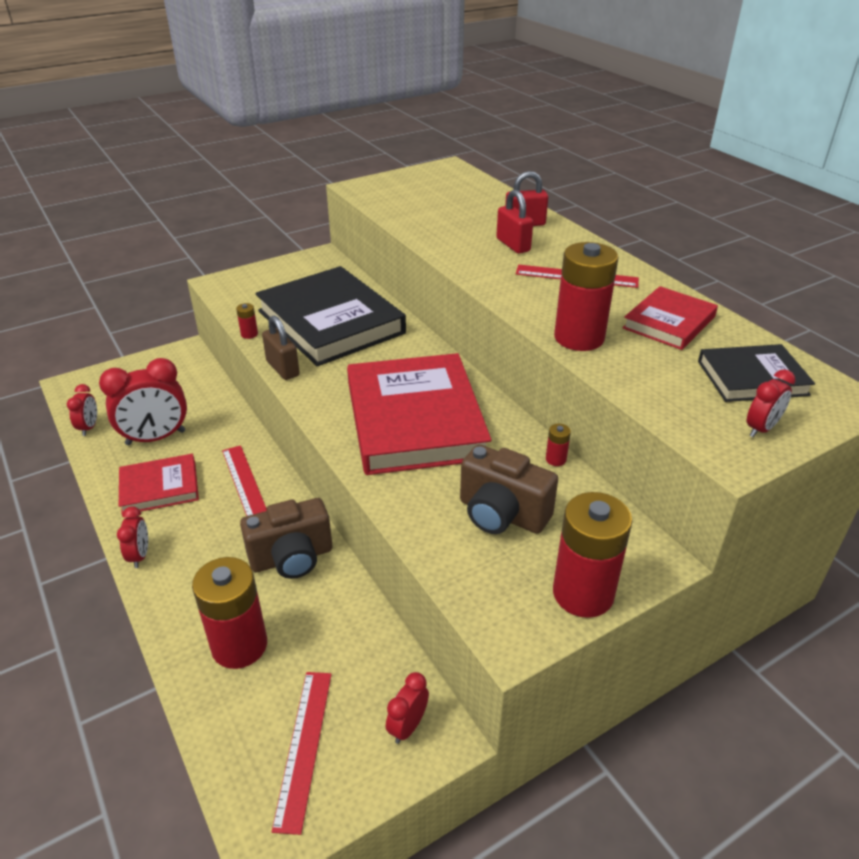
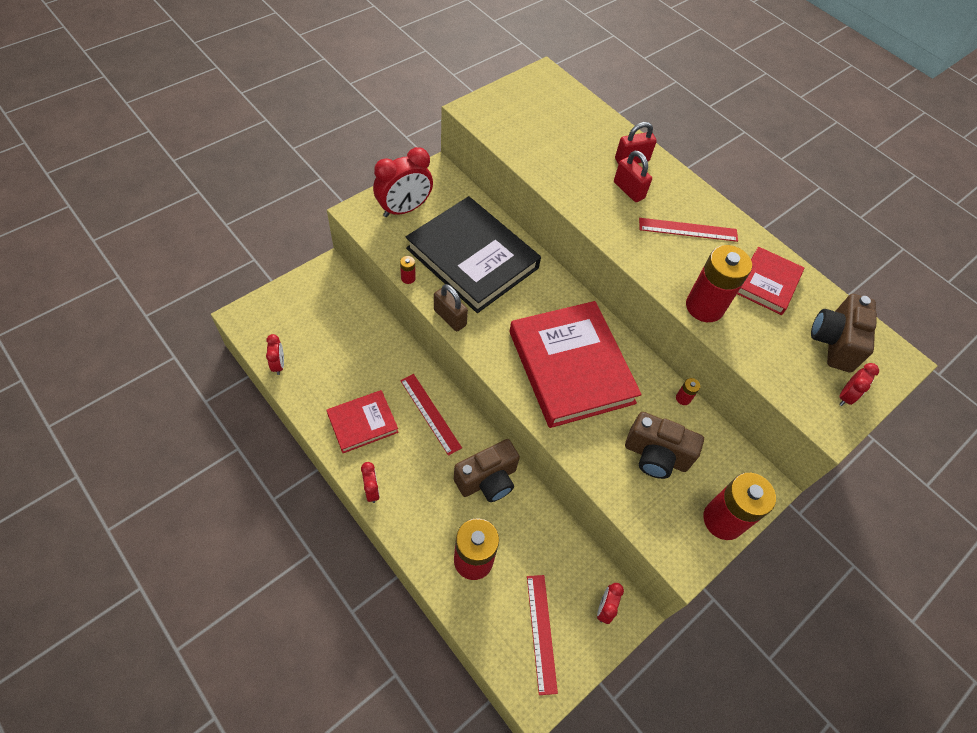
camera: 15 degrees left, 20 degrees up
red clock [99,358,187,445] -> red clock moved to [373,147,433,217]
black book [698,344,815,402] -> brown camera [811,294,877,372]

